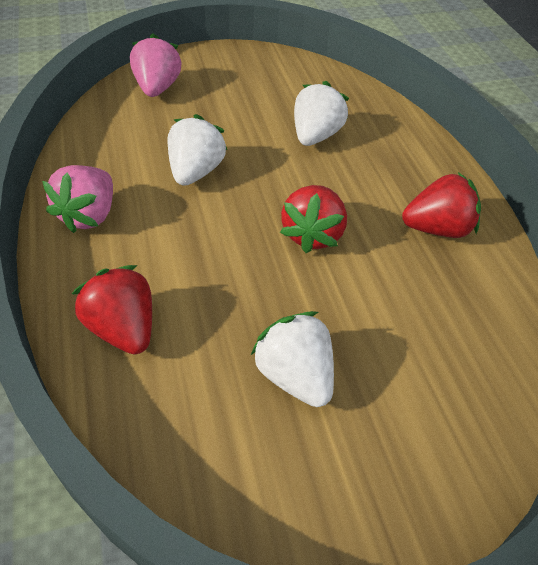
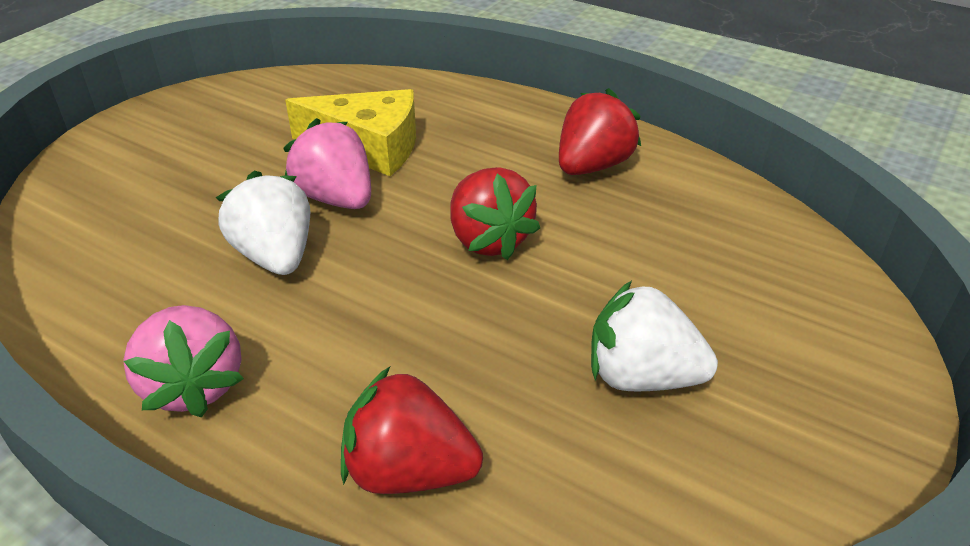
camera: 40 degrees left, 10 degrees down
pink strawberry [130,34,182,97] -> pink strawberry moved to [284,118,371,209]
white strawberry [294,81,349,146] -> yellow cheese [285,89,416,176]

